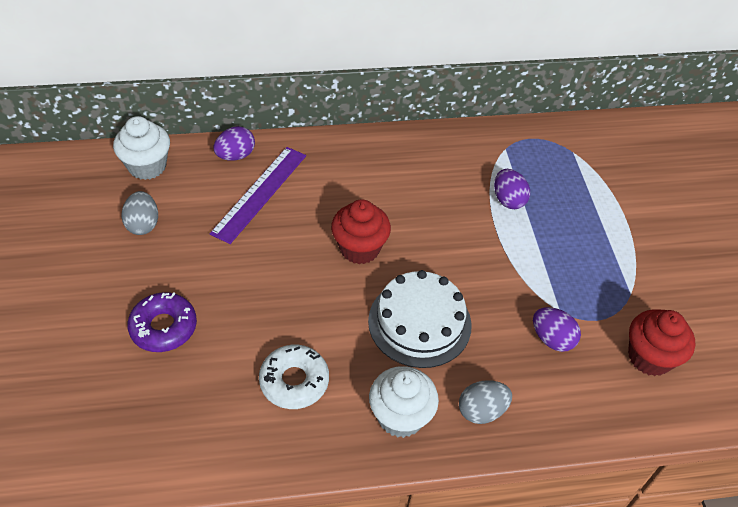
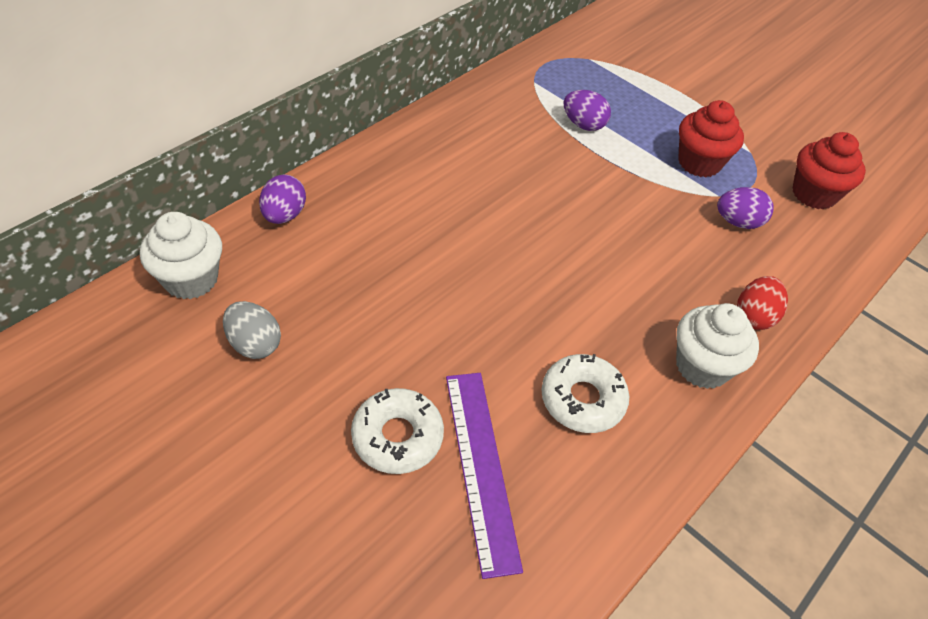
camera: 40 degrees left, 0 degrees up
purple donut [127,292,197,352] -> white donut [351,388,444,474]
purple ruler [210,147,306,244] -> purple ruler moved to [446,373,523,579]
red cupcake [331,199,391,264] -> red cupcake moved to [678,100,744,177]
white cake [368,270,472,368] -> none
grey egg [459,380,512,424] -> red egg [737,276,788,330]

